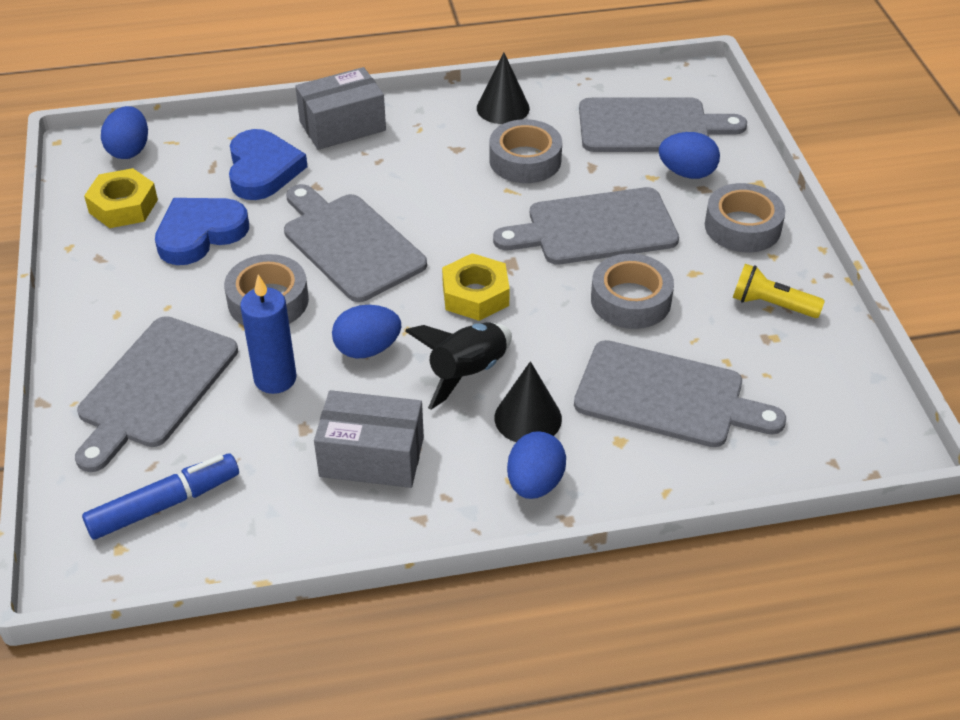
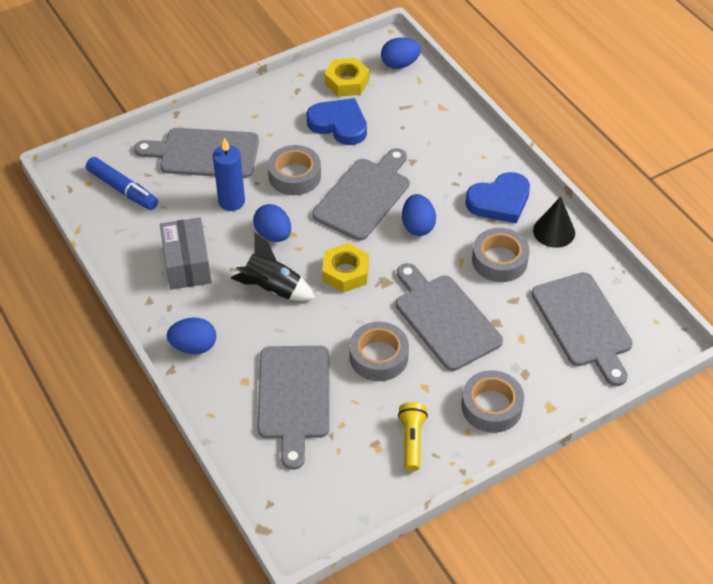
camera: 70 degrees right, 5 degrees up
blue heart [229,129,308,200] -> blue heart moved to [465,172,530,224]
grey box [295,67,386,150] -> none
black cone [495,361,562,442] -> none
blue egg [659,132,720,179] -> blue egg moved to [402,194,436,236]

